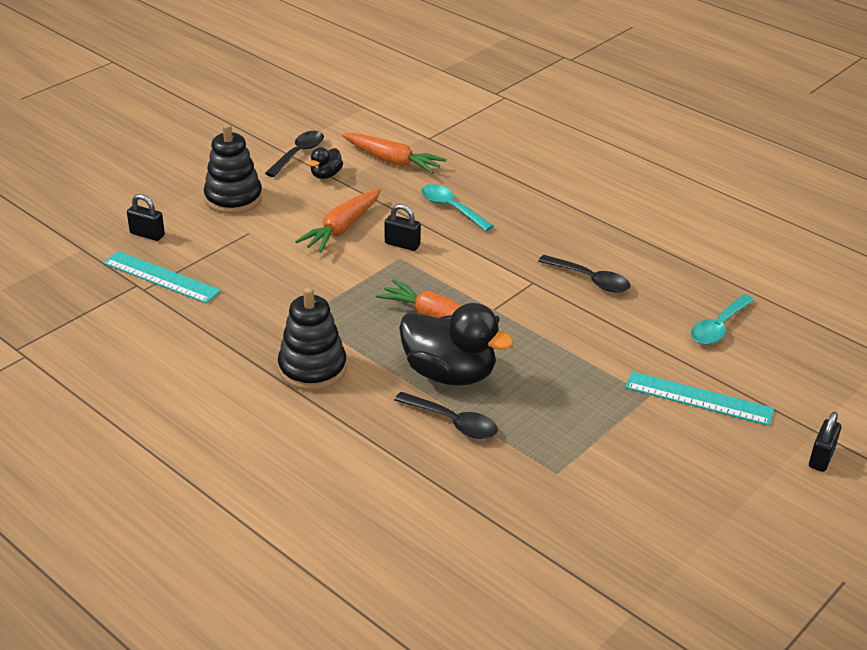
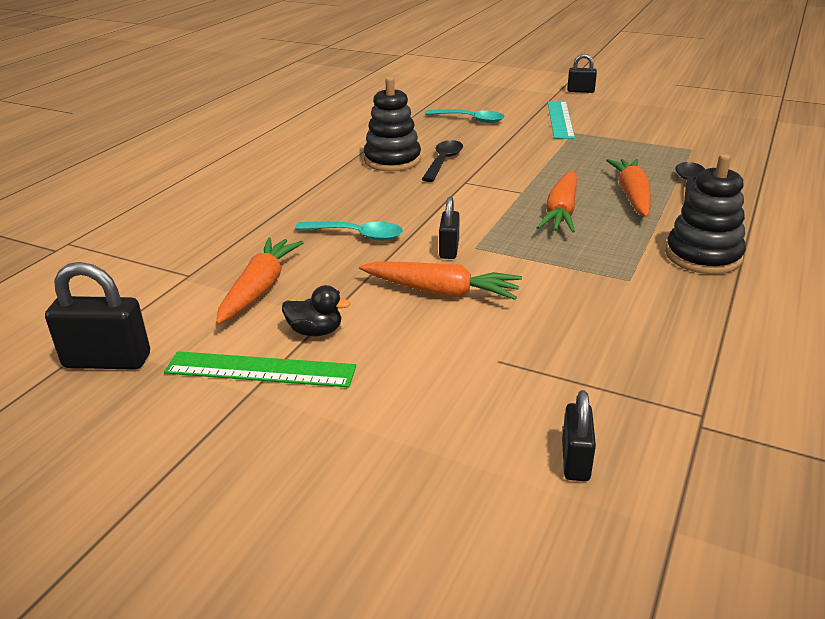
camera: 105 degrees left, 5 degrees down
turquoise ruler [103,251,221,303] -> none
black stacking toy [204,124,262,214] -> black stacking toy moved to [364,77,421,171]
black spoon [265,131,324,177] -> green ruler [164,351,356,388]
black duck [399,303,514,386] -> orange carrot [606,159,651,217]
turquoise spoon [421,184,494,231] -> turquoise spoon turned 105 degrees counterclockwise [295,222,403,241]
none -> black padlock [45,262,150,370]

